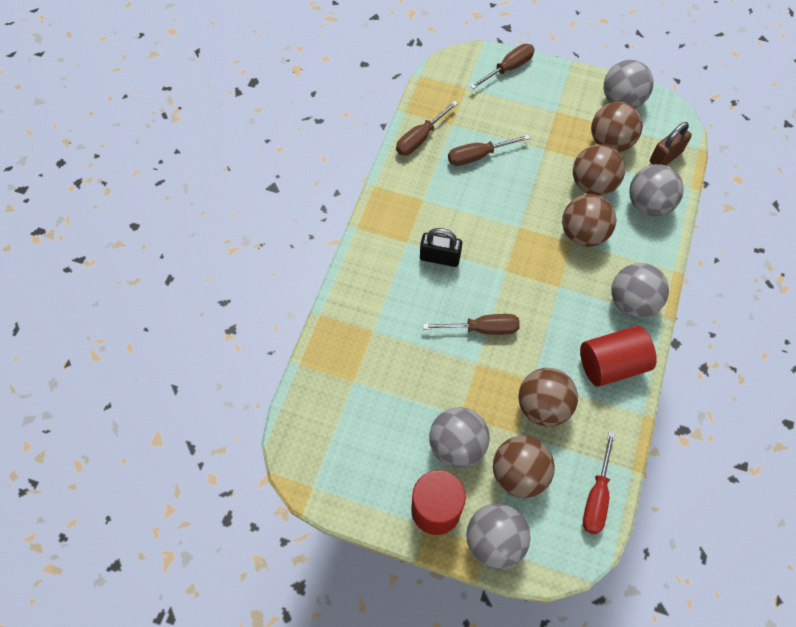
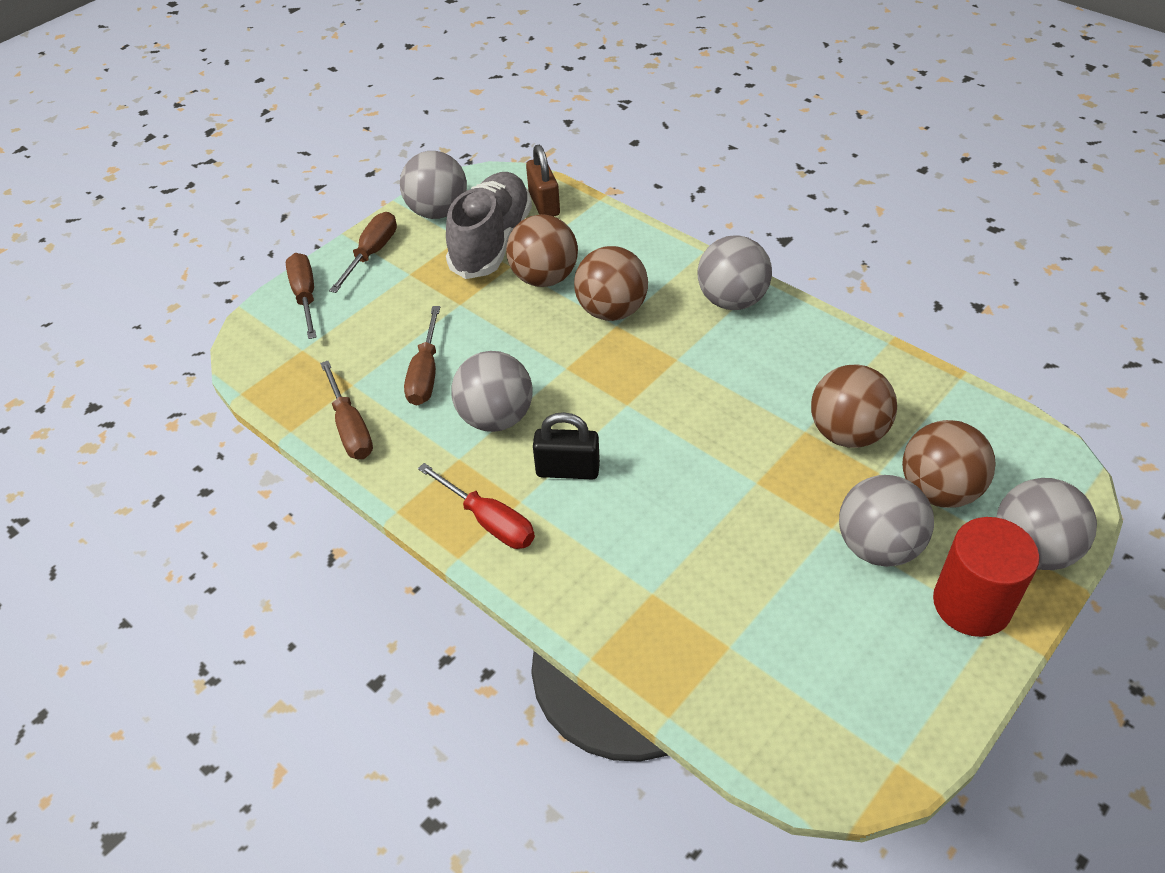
camera: 65 degrees left, 15 degrees down
black padlock [420,228,462,267] -> black padlock turned 60 degrees clockwise [533,412,600,480]
brown screwdriver [423,314,520,335] -> brown screwdriver moved to [329,212,397,293]
red cylinder [580,326,657,387] -> none
red screwdriver [583,431,615,534] -> red screwdriver moved to [418,463,535,549]
brown ball [591,102,643,152] -> grey shoe [446,172,532,279]
grey ball [629,164,684,217] -> grey ball moved to [451,351,533,432]

